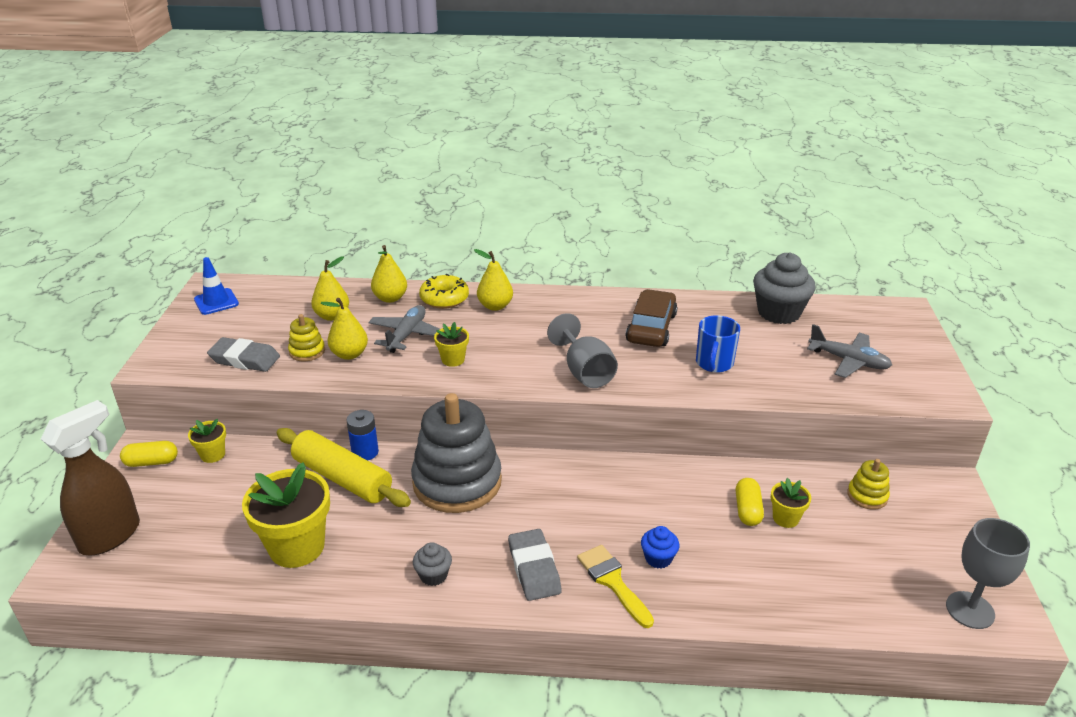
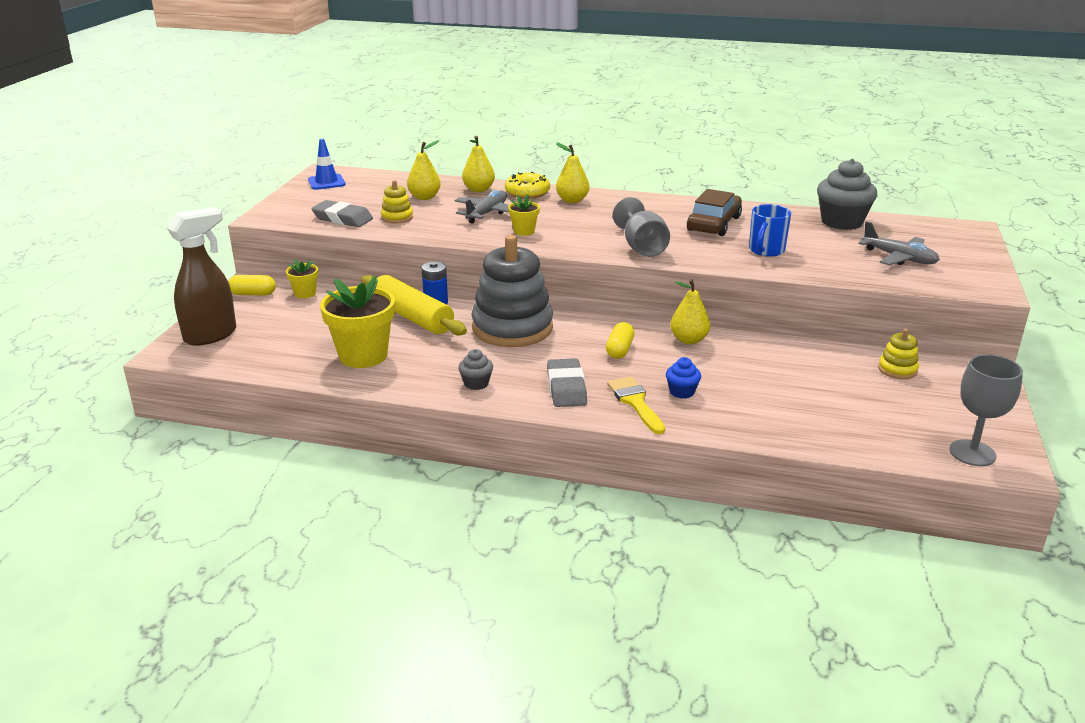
camera: 10 degrees right, 5 degrees down
yellow pear [321,298,368,360] -> yellow pear moved to [670,279,710,344]
yellow capsule [736,478,764,526] -> yellow capsule moved to [606,322,634,359]
yellow flower pot [771,478,811,528] -> none

